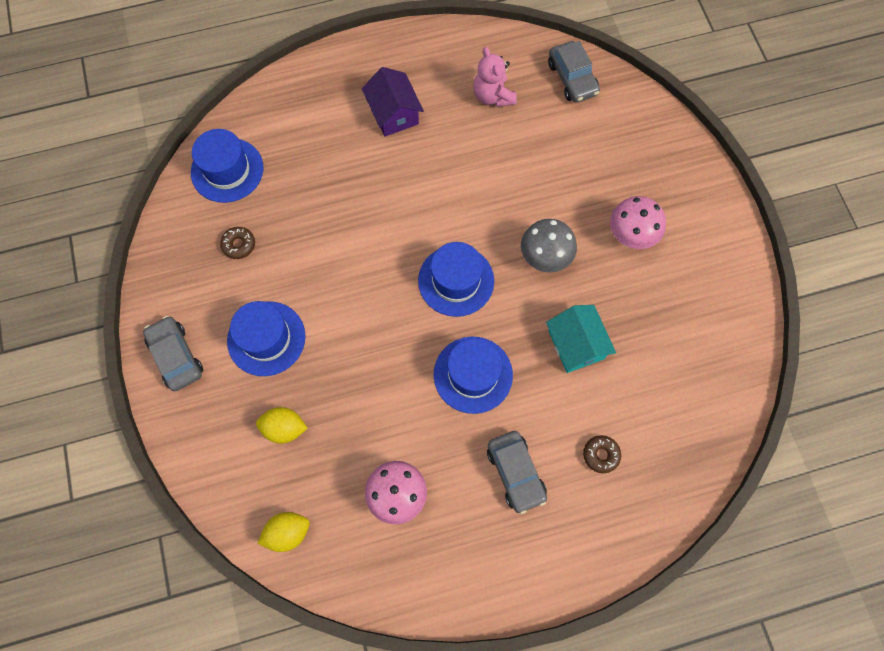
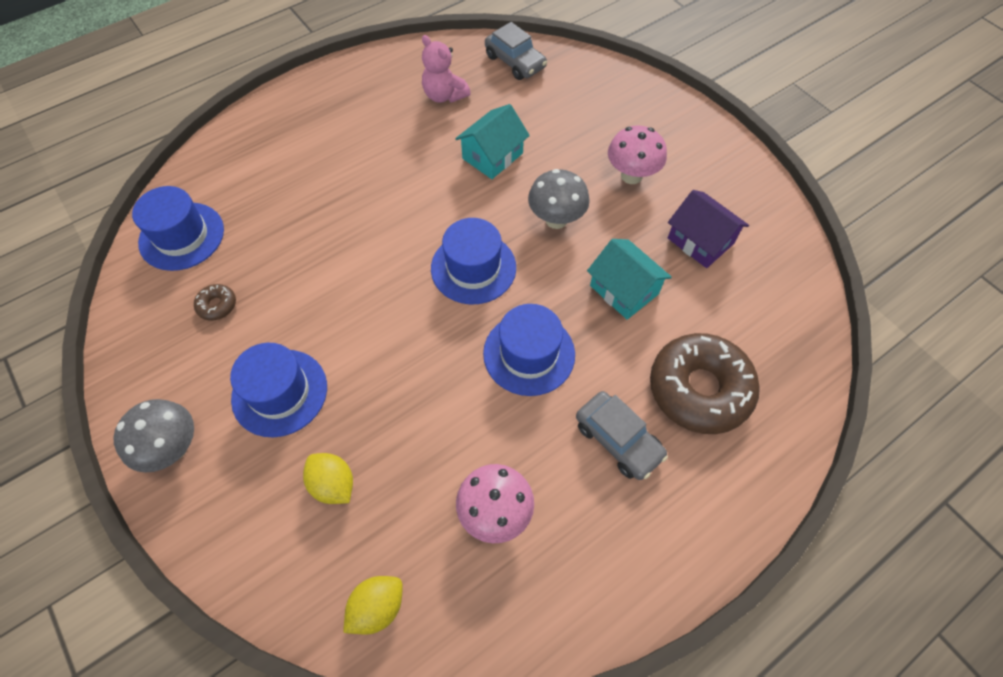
camera: 20 degrees left, 10 degrees down
grey car [143,316,203,391] -> grey mushroom [113,399,194,473]
yellow lemon [256,407,308,444] -> yellow lemon turned 60 degrees clockwise [303,453,353,504]
purple house [362,67,424,137] -> purple house moved to [668,190,749,268]
brown donut [583,435,621,473] -> brown donut [650,333,760,434], size x2.43
none -> turquoise house [455,104,530,179]

